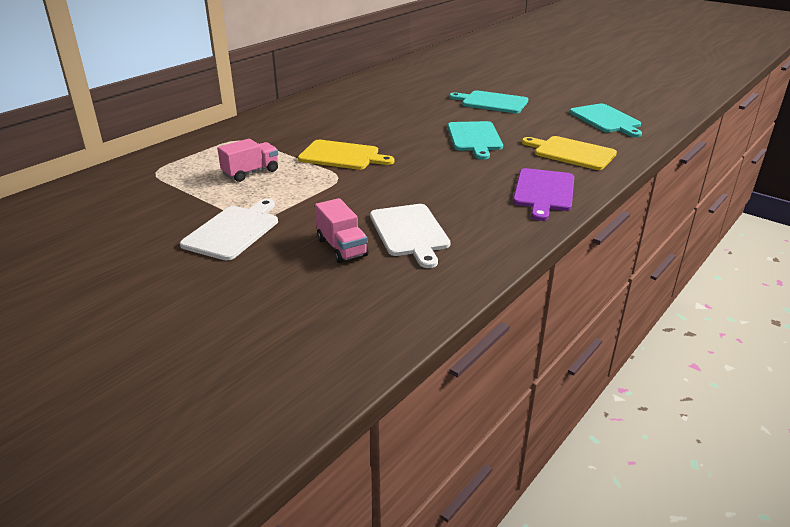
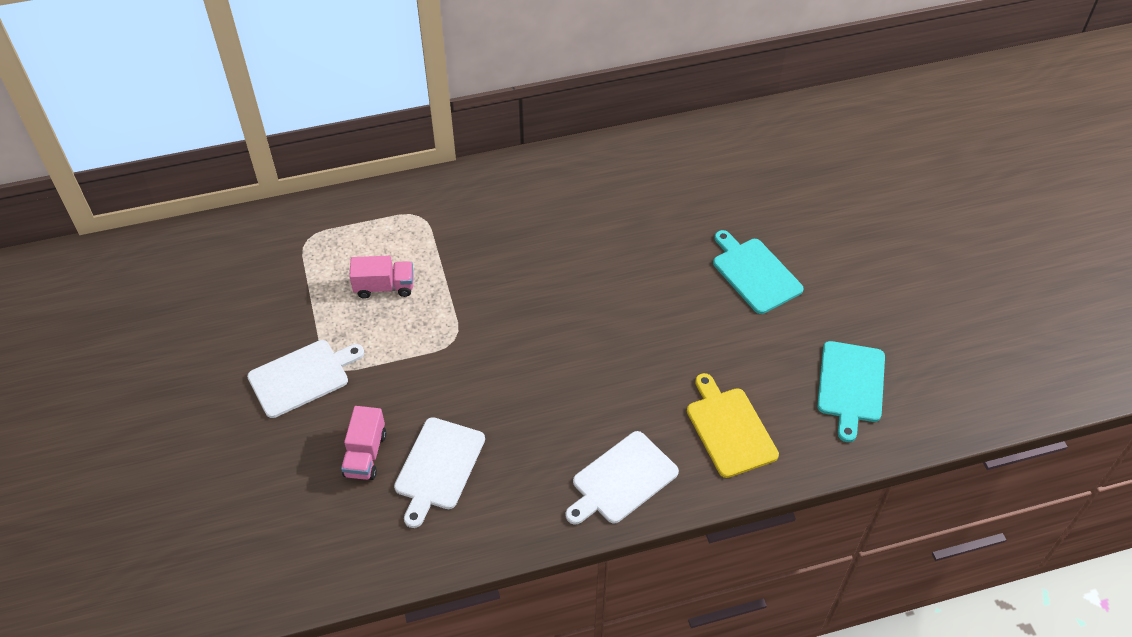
camera: 35 degrees right, 20 degrees up
yellow cutting board [298,140,395,170] -> none
turquoise cutting board [447,121,503,160] -> none
purple cutting board [513,168,574,221] -> white cutting board [566,431,679,525]

